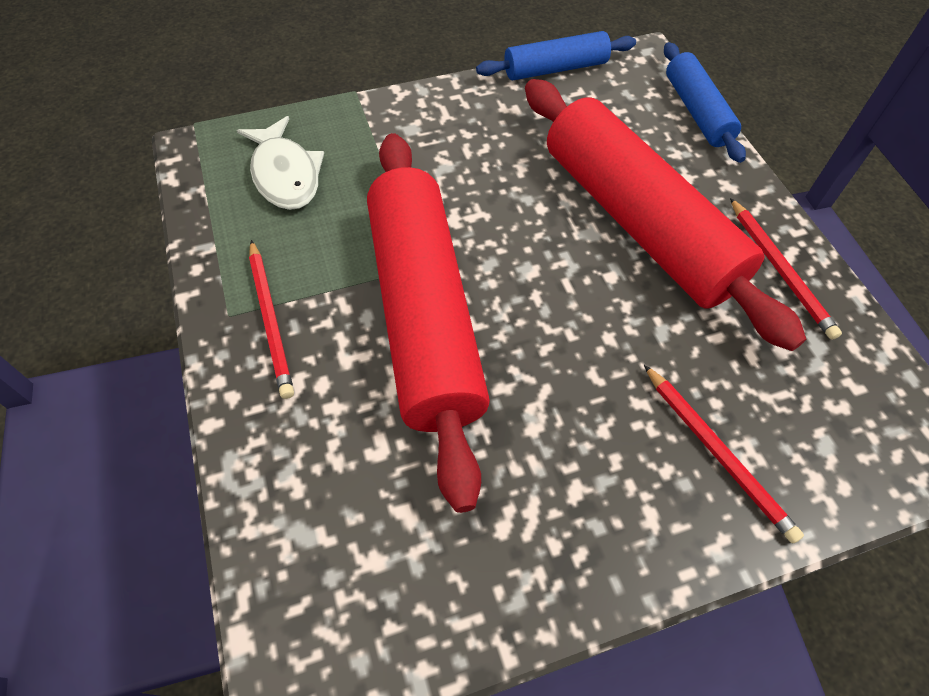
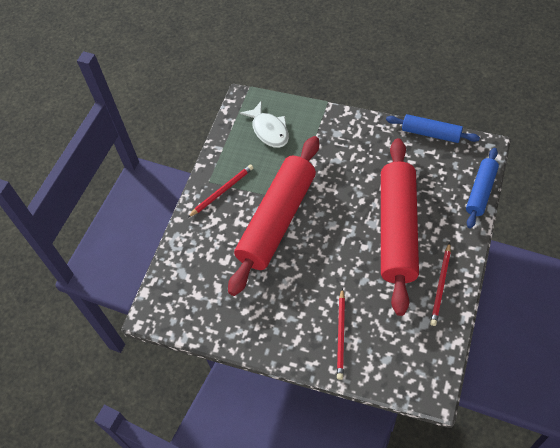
camera: 45 degrees right, 0 degrees up
white fish [237,116,324,210] -> white fish turned 45 degrees counterclockwise [240,101,289,148]
red pencil [249,240,294,399] -> red pencil turned 150 degrees counterclockwise [187,164,253,218]

